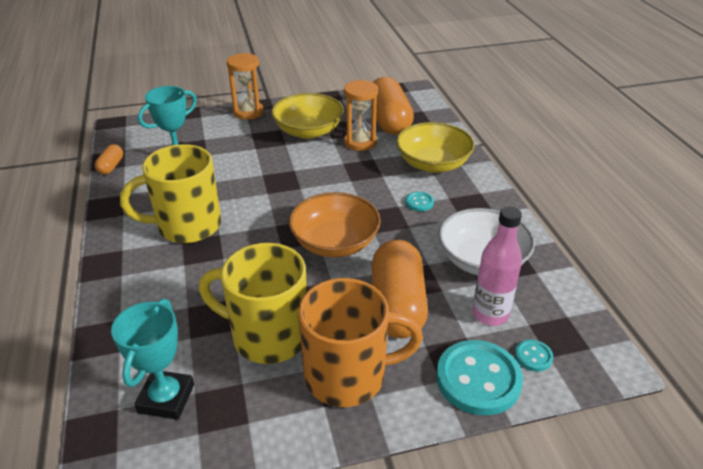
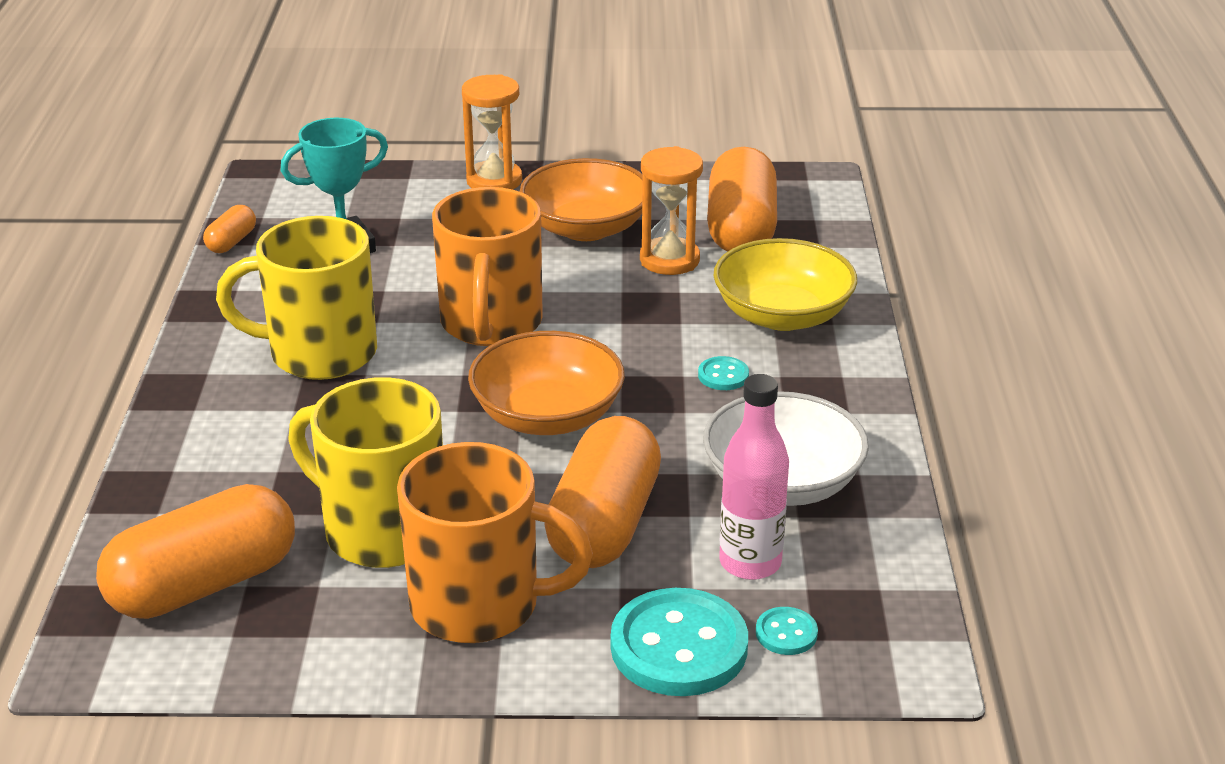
camera: 15 degrees right, 5 degrees down
turquoise trophy [111,299,194,420] -> orange capsule [96,484,295,619]
yellow bowl [271,93,344,139] -> orange bowl [520,158,643,241]
none -> orange mug [432,187,543,346]

